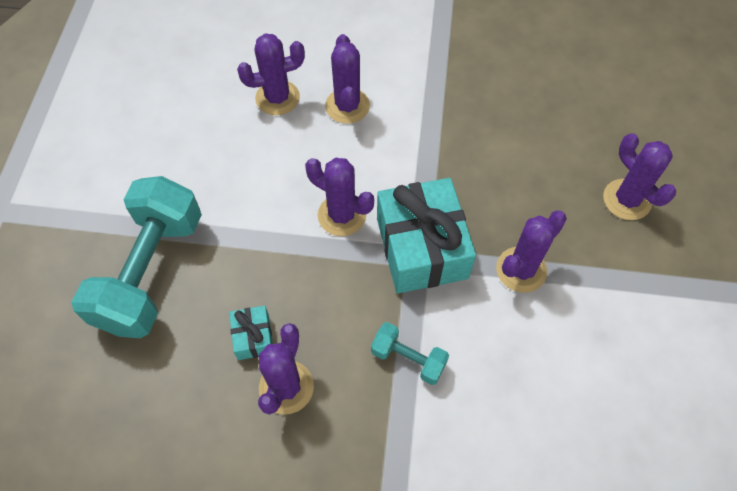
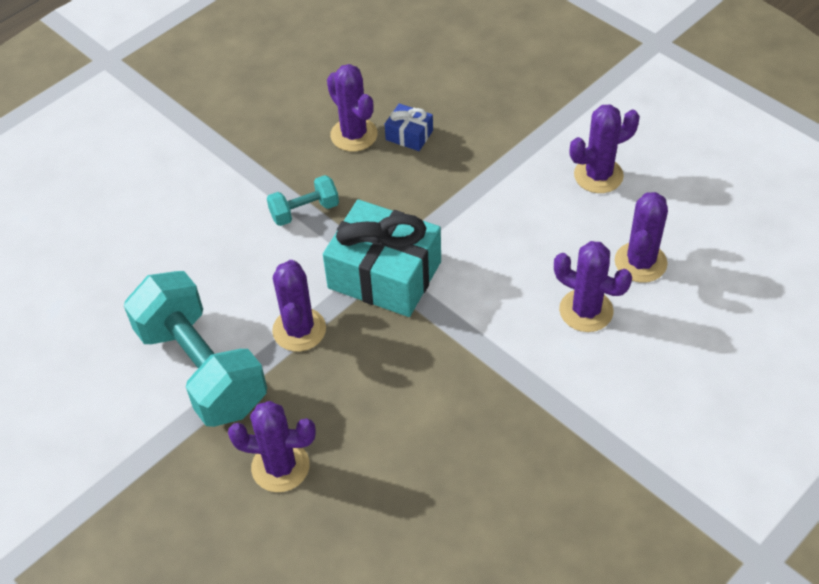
camera: 130 degrees right, 10 degrees down
turquoise dumbbell [71,176,202,338] -> turquoise dumbbell moved to [124,271,267,427]
turquoise gift [229,305,273,360] -> blue gift [385,103,433,151]
purple cactus [305,158,374,236] -> purple cactus moved to [570,104,640,193]

